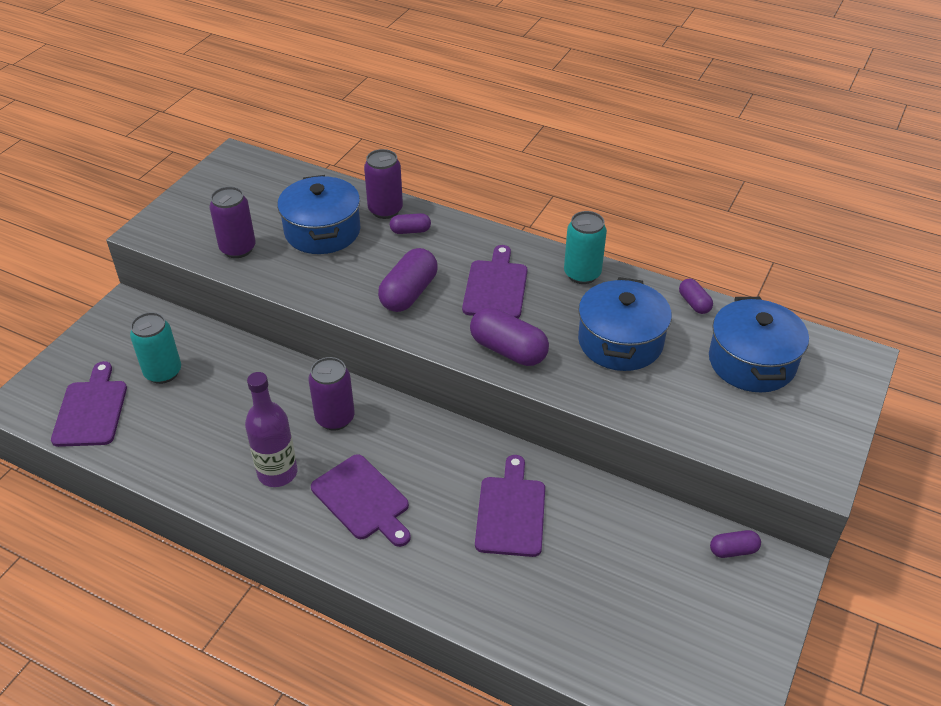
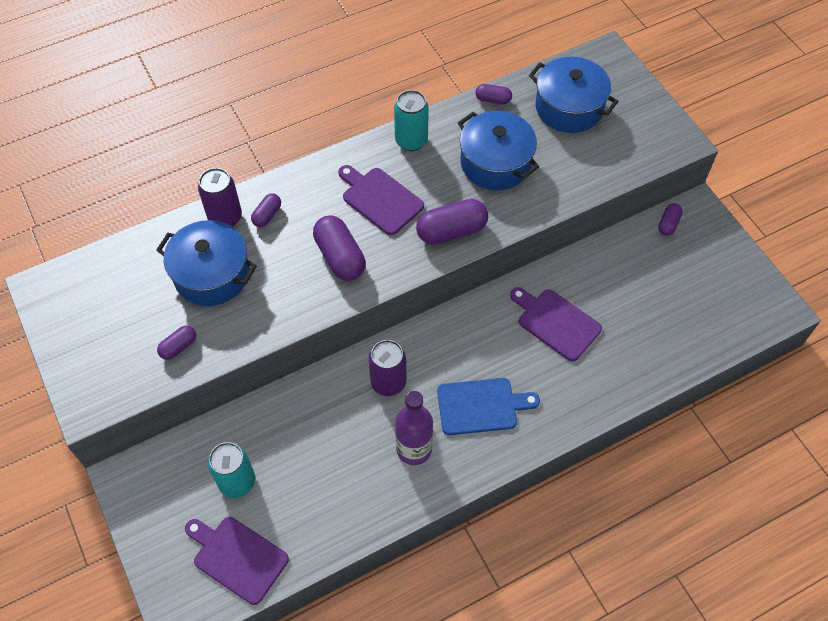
camera: 55 degrees left, 15 degrees up
purple can [209,186,256,258] -> purple capsule [157,326,196,360]
purple cutting board [311,454,411,547] -> blue cutting board [437,378,540,435]

